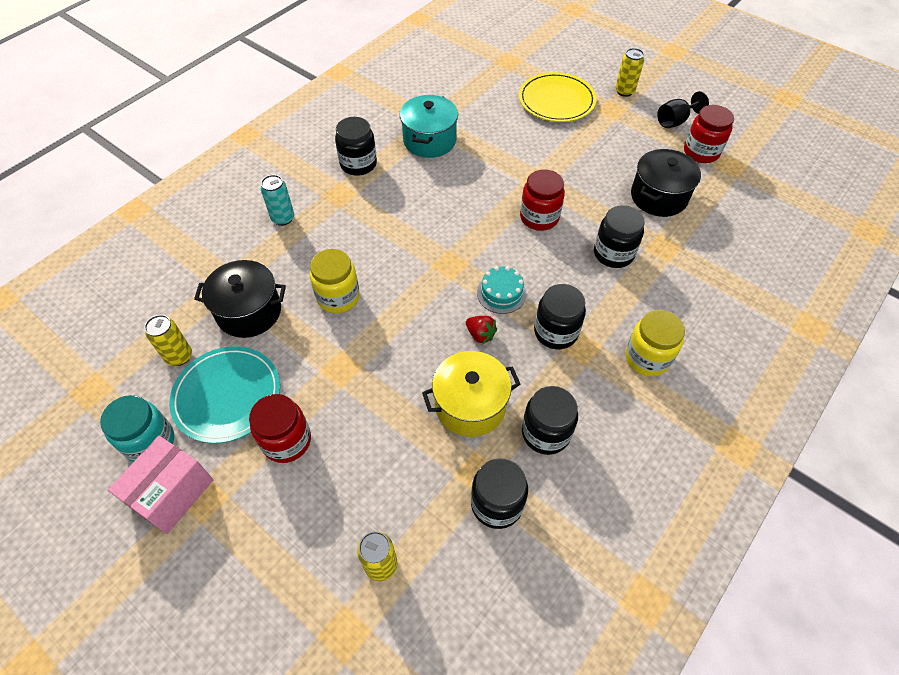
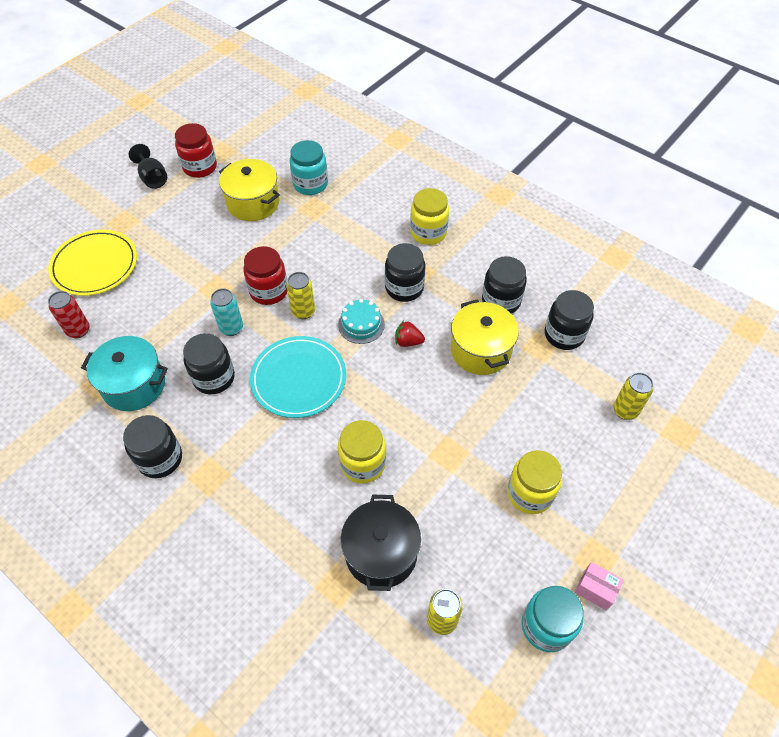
camera: 90 degrees left, 0 degrees up
pink box [108,436,213,534] -> pink box [575,562,624,611], size x0.54
turquoise plate [169,346,280,443] -> turquoise plate moved to [250,336,346,418]
red jar [249,394,311,463] -> yellow jar [507,450,562,514]
turquoise can [261,175,294,226] -> turquoise can moved to [210,288,243,336]
red strawberry [466,316,497,344] -> red strawberry turned 120 degrees counterclockwise [395,321,425,347]
black jar [594,205,645,268] -> black jar moved to [183,333,235,395]
yellow can [615,48,644,97] -> yellow can moved to [286,272,315,319]
black pot [631,149,701,217] -> yellow pot [219,159,280,221]
none -> red can [48,291,89,338]
none -> turquoise jar [290,140,328,195]

